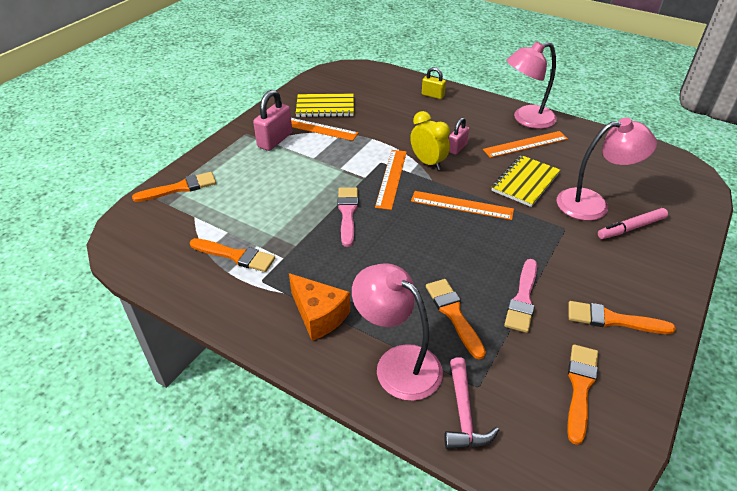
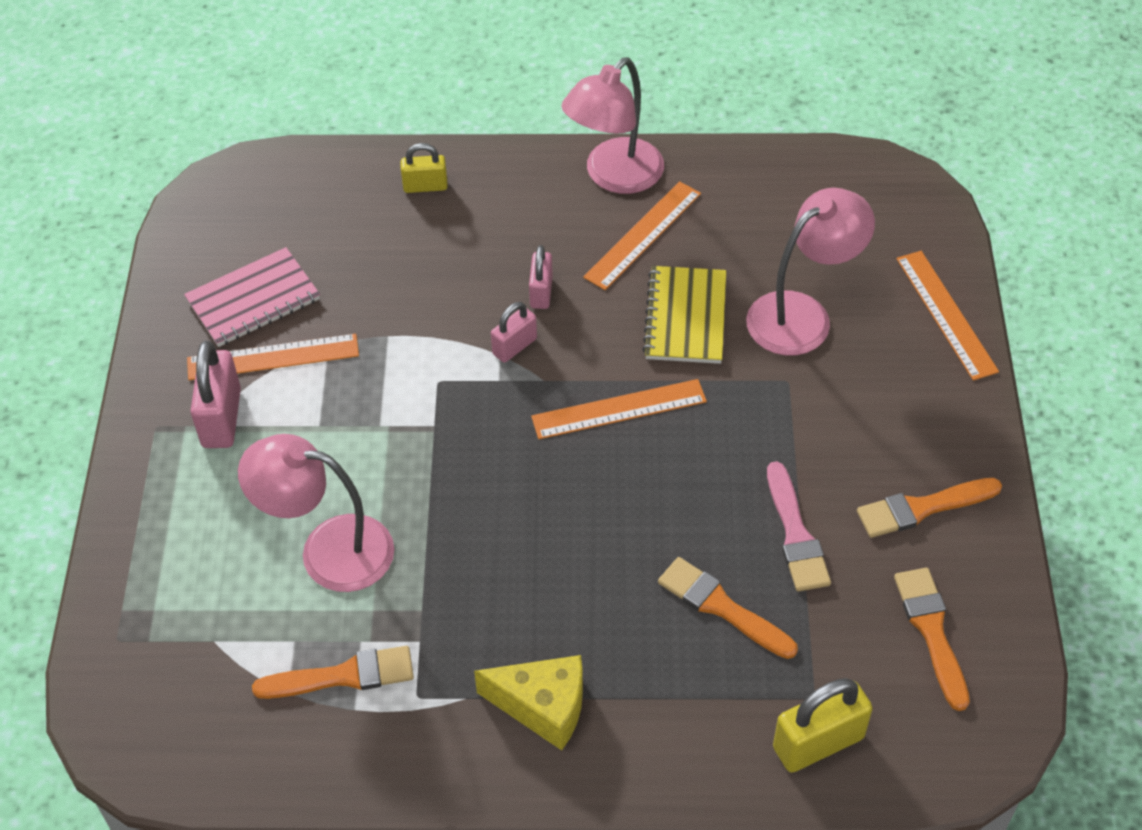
camera: 30 degrees left, 10 degrees up
orange brush [132,172,216,202] -> none
orange cheese [289,273,350,341] -> yellow cheese [474,655,583,750]
yellow notebook [296,94,354,117] -> pink notebook [184,247,320,347]
pink brush [337,187,358,247] -> none
pink lamp [352,263,443,401] -> pink lamp moved to [238,434,394,592]
orange ruler [375,150,407,210] -> orange ruler moved to [897,251,999,381]
yellow clock [410,111,450,170] -> pink padlock [491,302,537,363]
pink hammer [444,357,499,449] -> yellow padlock [773,678,873,773]
pink marker [598,208,668,239] -> none

